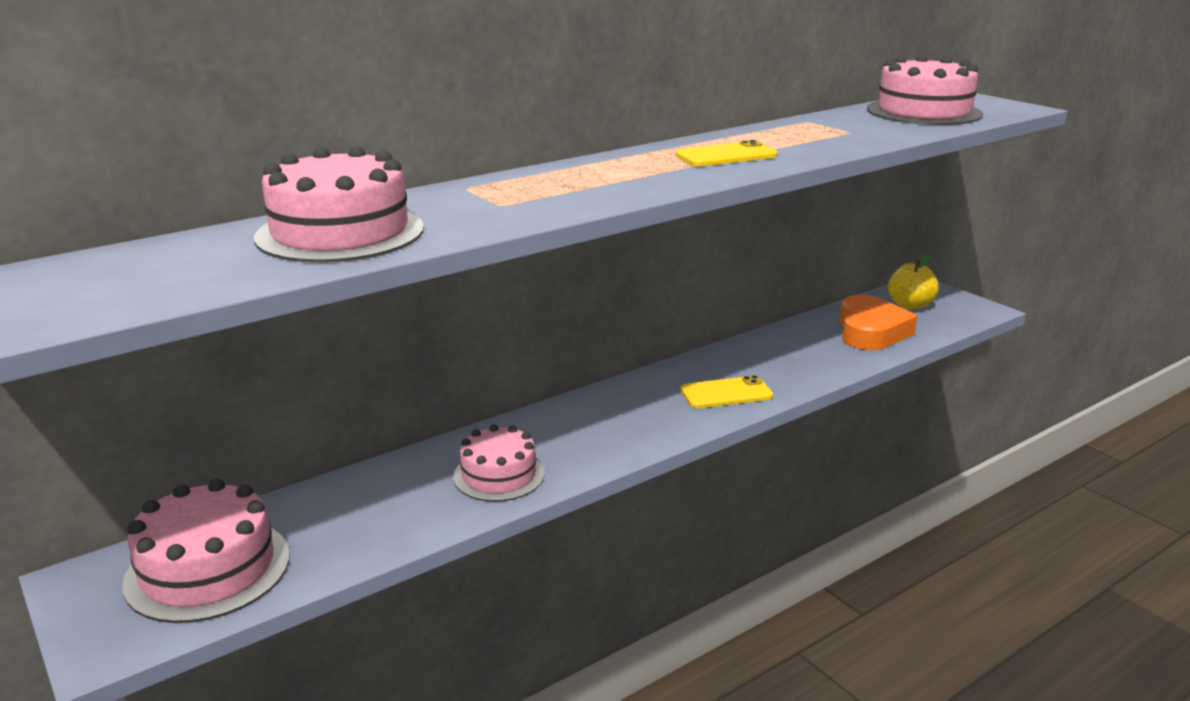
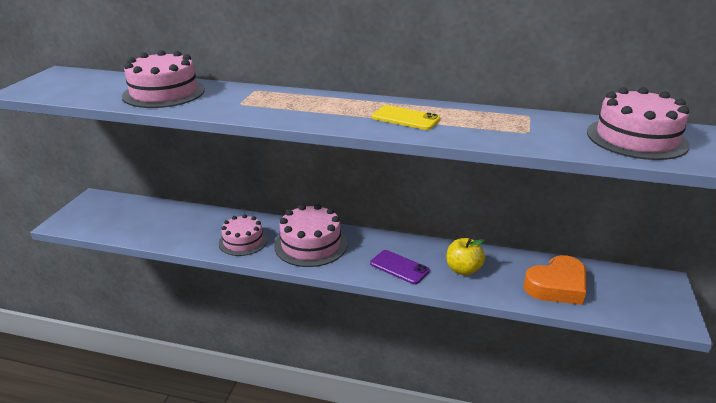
camera: 50 degrees right, 5 degrees up
pink cake [122,479,290,623] -> pink cake moved to [274,204,348,267]
yellow phone [680,375,773,408] -> purple phone [370,250,429,284]
yellow apple [888,255,939,310] -> yellow apple moved to [447,238,485,275]

